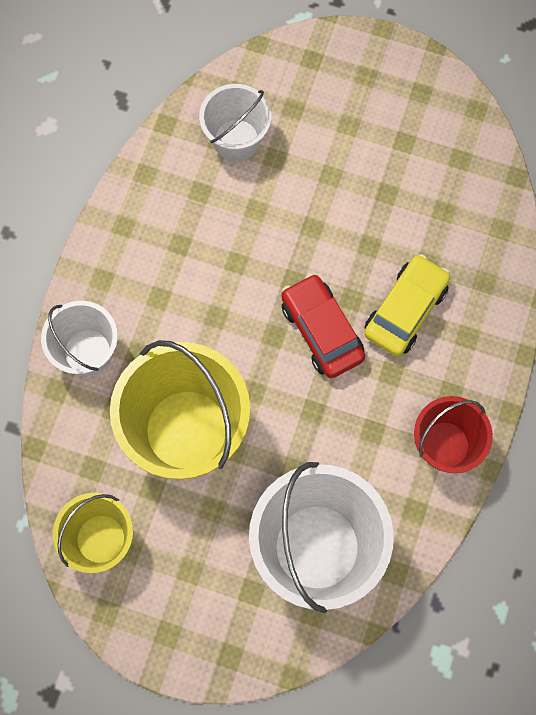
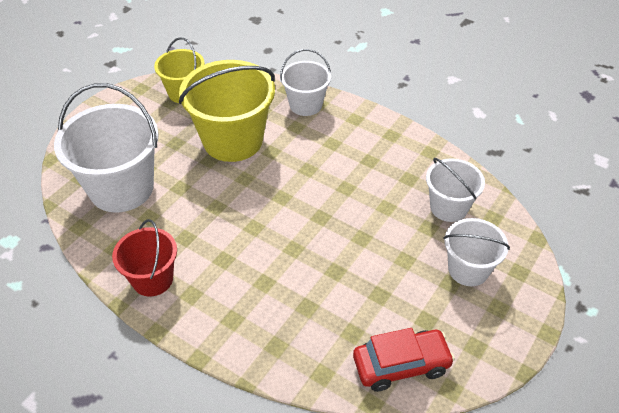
camera: 105 degrees right, 25 degrees down
red car [281,273,365,378] -> red car moved to [353,328,455,392]
yellow car [364,254,450,356] -> none
none -> white bucket [443,218,510,286]

